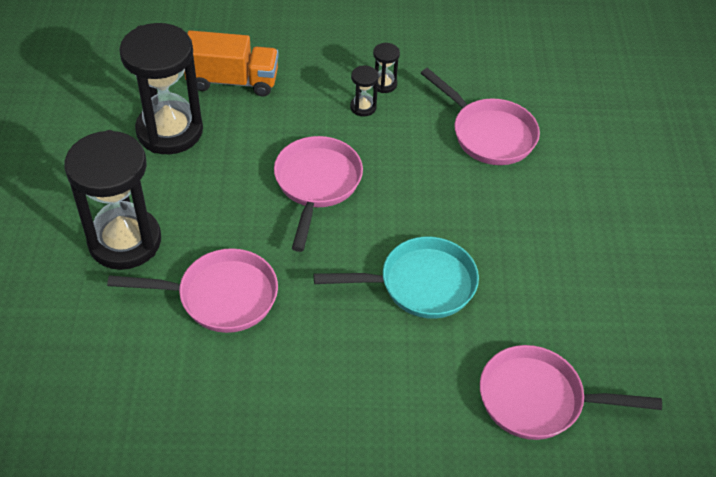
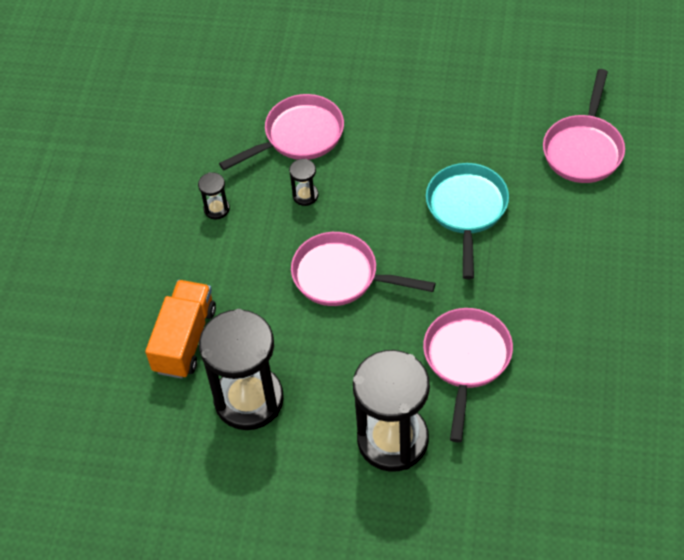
camera: 75 degrees left, 5 degrees up
black hourglass [350,66,379,116] -> black hourglass moved to [289,159,319,206]

